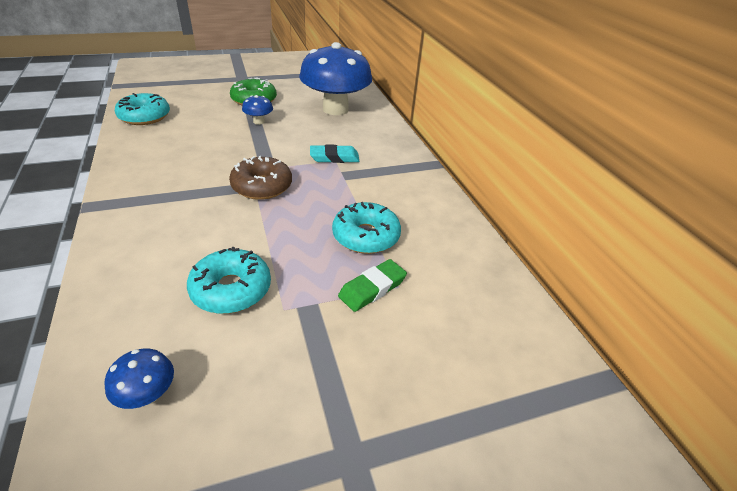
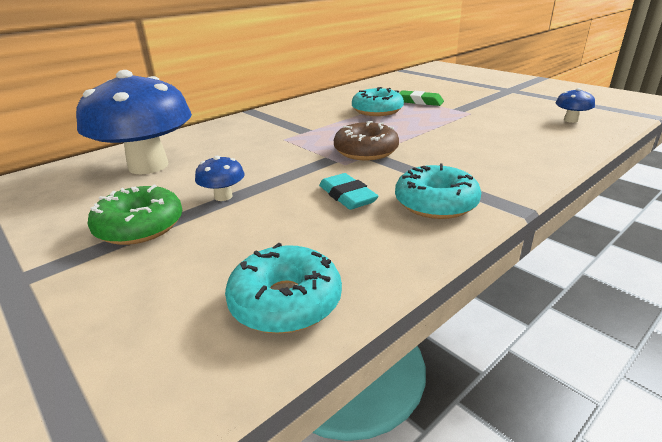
camera: 110 degrees left, 10 degrees down
turquoise donut [187,247,271,314] -> turquoise donut moved to [395,163,481,219]
turquoise eraser [310,145,359,163] -> turquoise eraser moved to [319,173,379,210]

